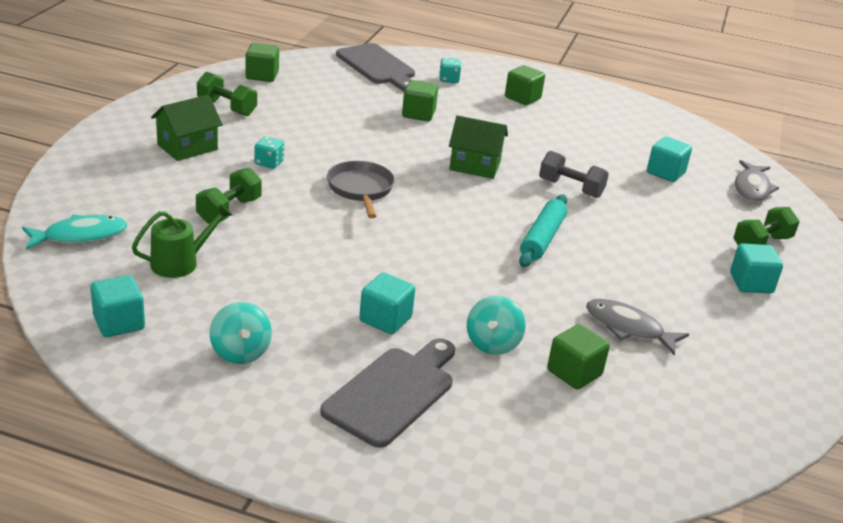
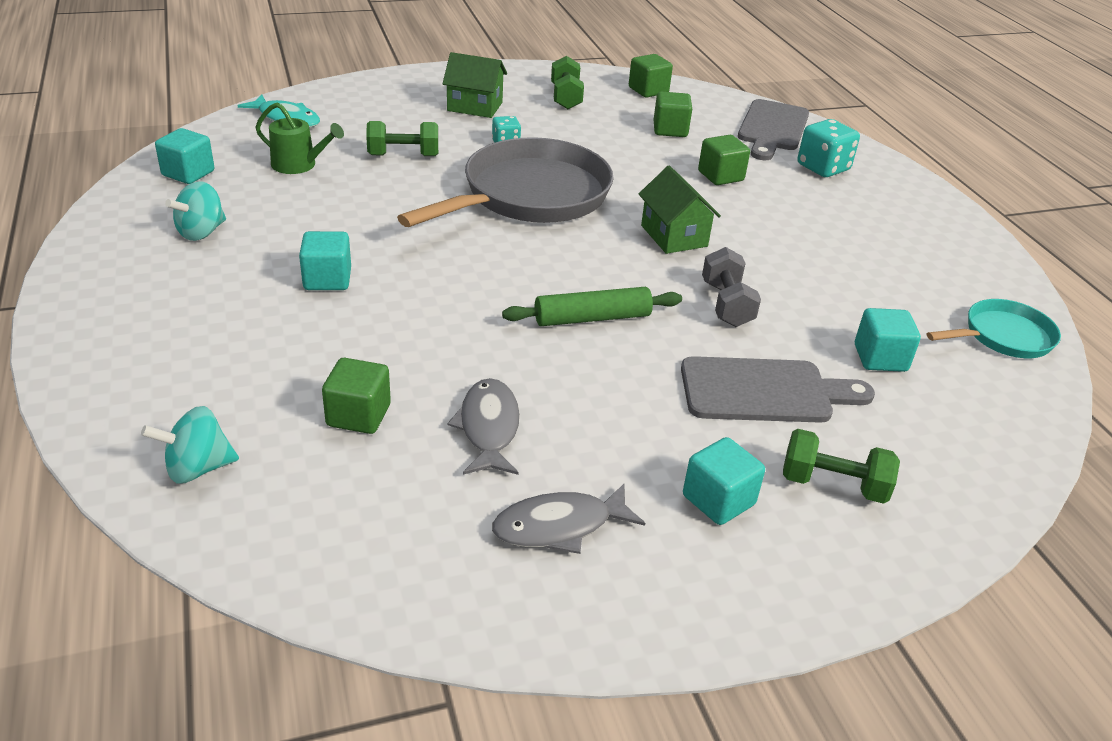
camera: 55 degrees right, 5 degrees up
grey cutting board [320,338,455,448] -> grey cutting board moved to [681,356,875,423]
grey pan [327,161,395,218] -> grey pan [397,137,614,227], size x1.94
turquoise dice [440,58,461,83] -> turquoise dice [797,119,860,177], size x1.70
turquoise spinning top [467,296,526,355] -> turquoise spinning top moved to [141,406,239,484]
green cube [505,65,545,105] -> green cube moved to [654,91,692,137]
turquoise rolling pin [519,194,567,267] -> green rolling pin [502,287,682,326]
grey fish [735,160,779,202] -> grey fish moved to [492,484,645,554]
none -> turquoise pan [927,299,1061,358]

